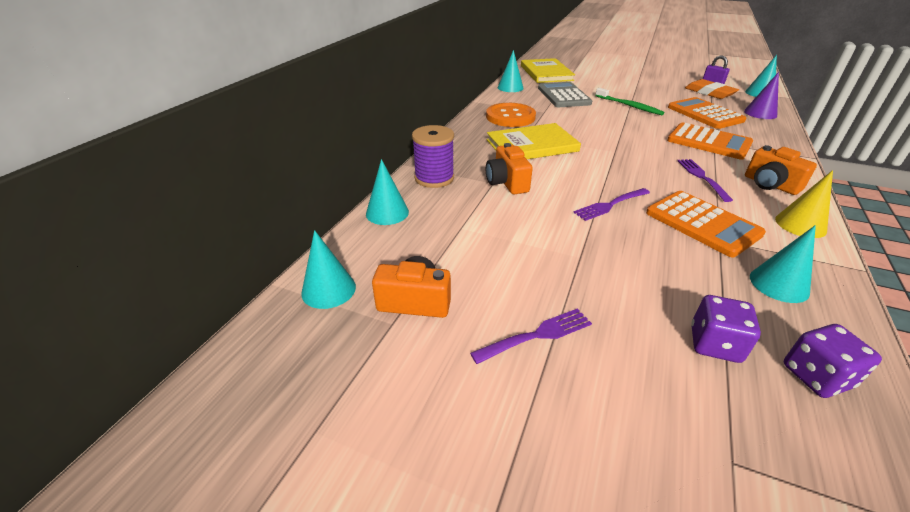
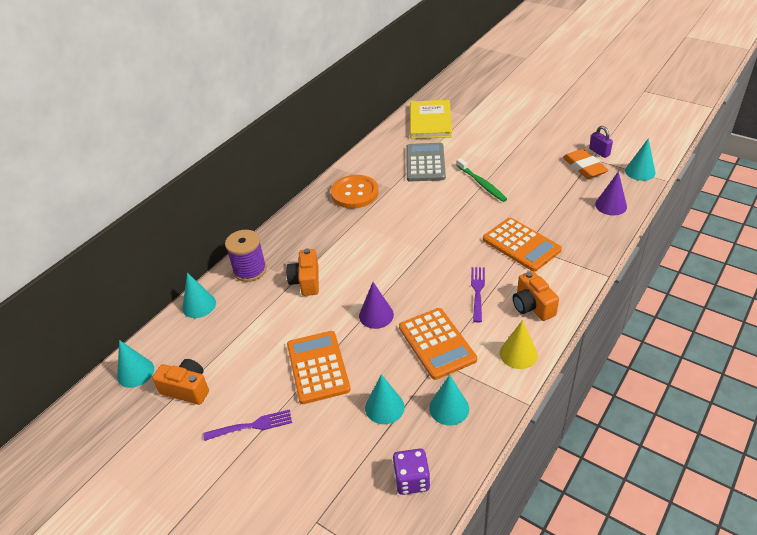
camera: 15 degrees right, 5 degrees up
yellow book [487,123,581,159] -> none
turquoise cone [498,50,524,92] -> turquoise cone moved to [365,374,405,424]
purple fork [573,188,650,221] -> purple cone [359,282,394,329]
orange calculator [668,97,746,129] -> orange calculator moved to [287,331,351,404]
purple dice [691,295,761,363] -> none

